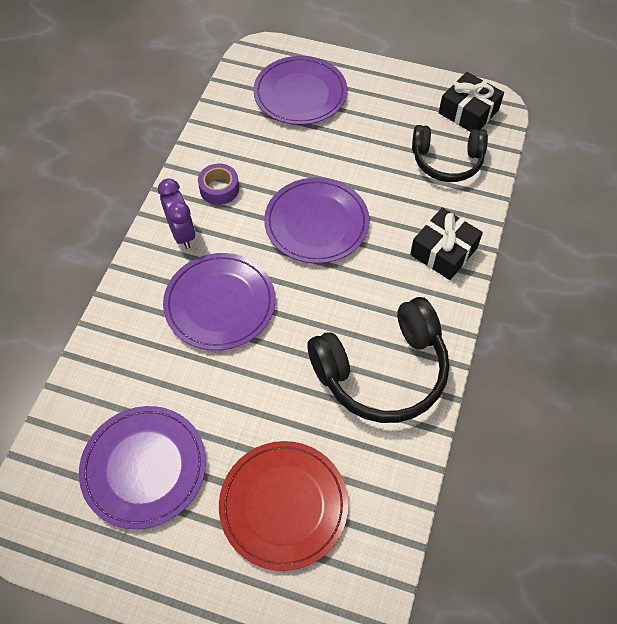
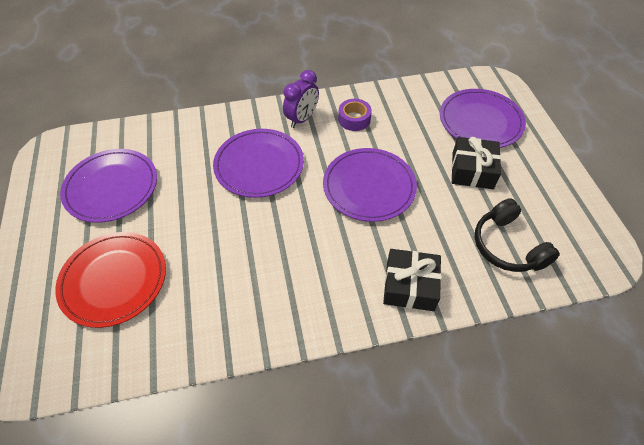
camera: 60 degrees right, 5 degrees down
black headphones [307,297,449,423] -> none
black gift [439,72,504,132] -> black gift moved to [452,137,501,189]

